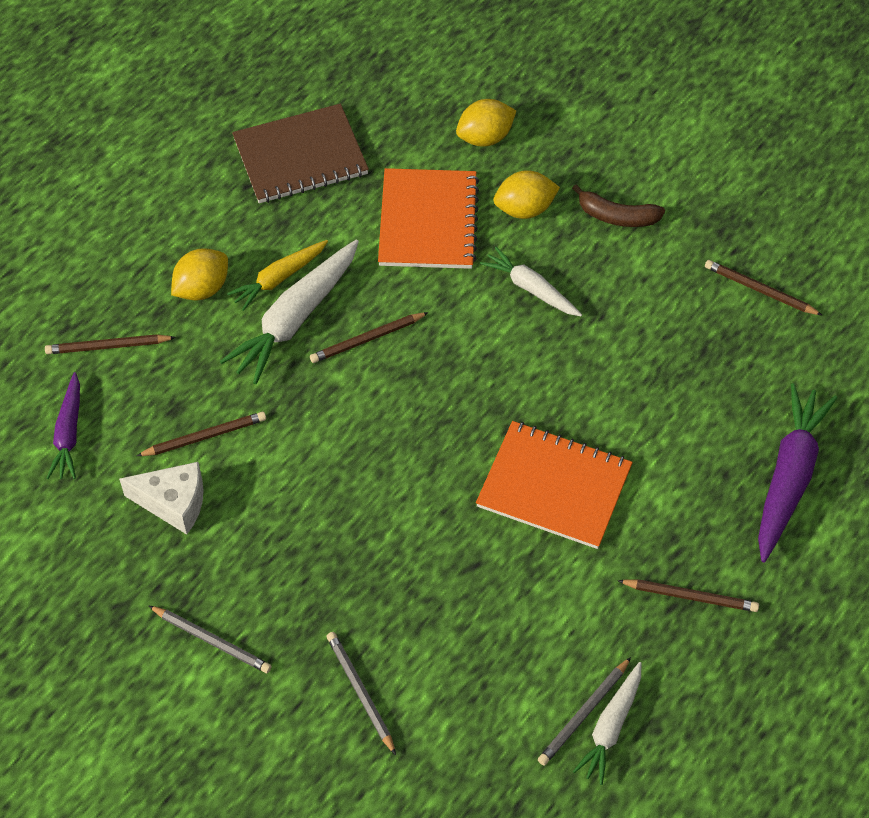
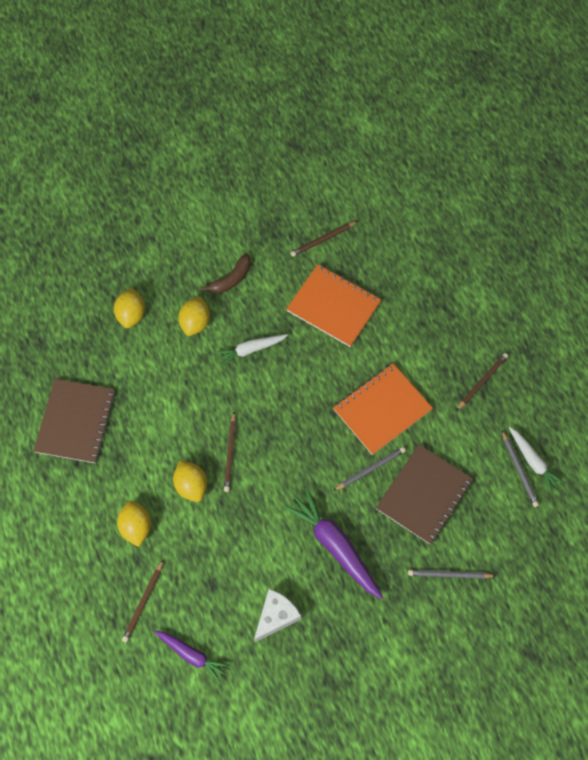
camera: 60 degrees left, 10 degrees up
brown pencil [137,412,266,456] -> none
grey pencil [148,605,272,673] -> grey pencil moved to [333,447,406,491]
white carrot [220,240,359,384] -> yellow lemon [173,460,207,502]
yellow carrot [227,240,328,311] -> none
orange notebook [378,168,479,269] -> orange notebook moved to [286,264,381,347]
purple carrot [758,383,837,562] -> purple carrot moved to [284,488,383,599]
none -> brown notebook [376,444,473,544]

